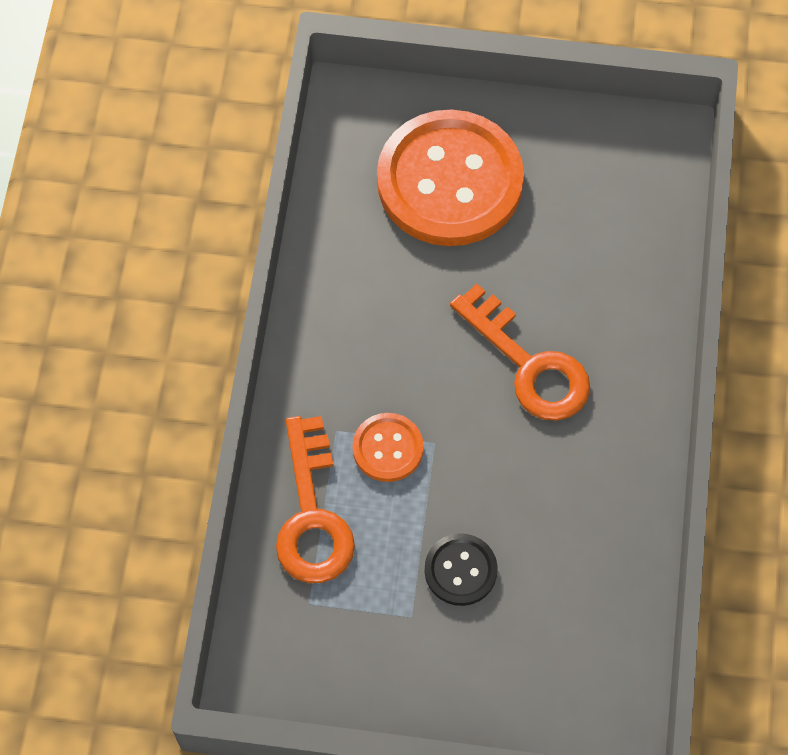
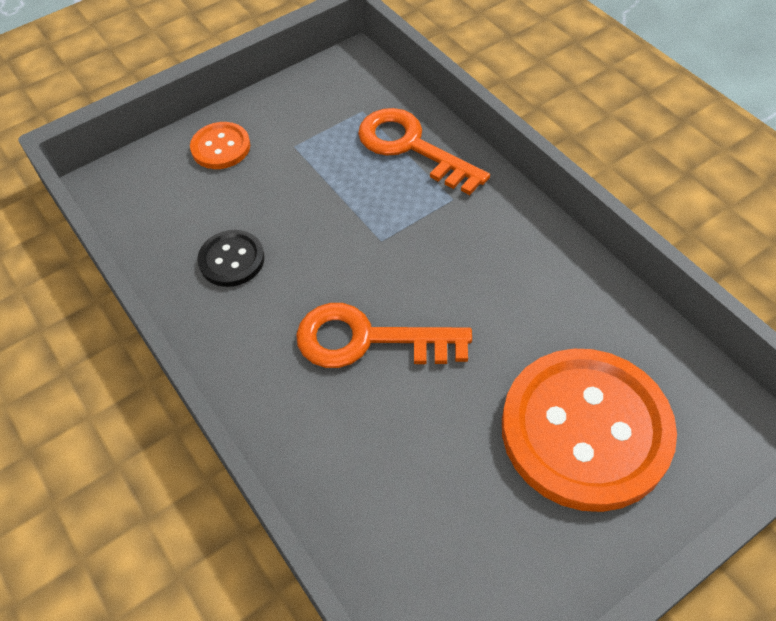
camera: 140 degrees right, 10 degrees down
orange button [352,413,424,482] -> orange button moved to [190,122,250,169]
black button [424,533,498,606] -> black button moved to [197,230,264,287]

